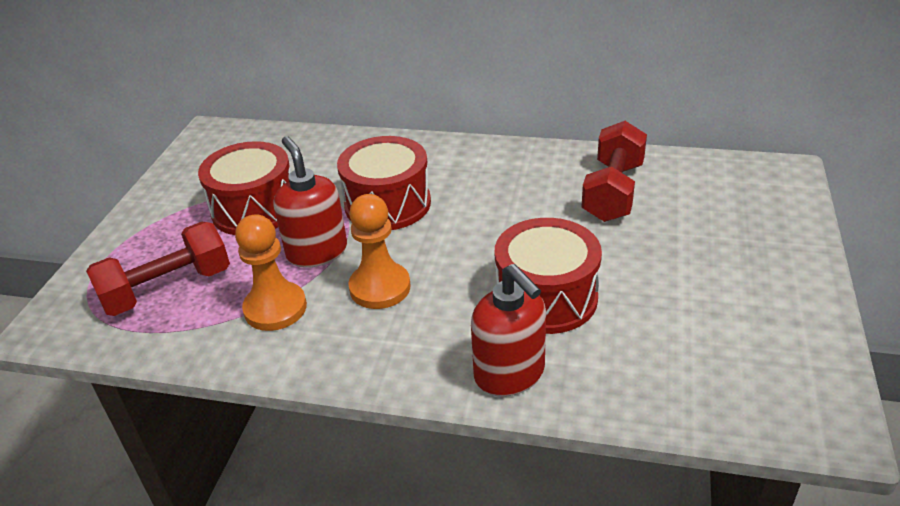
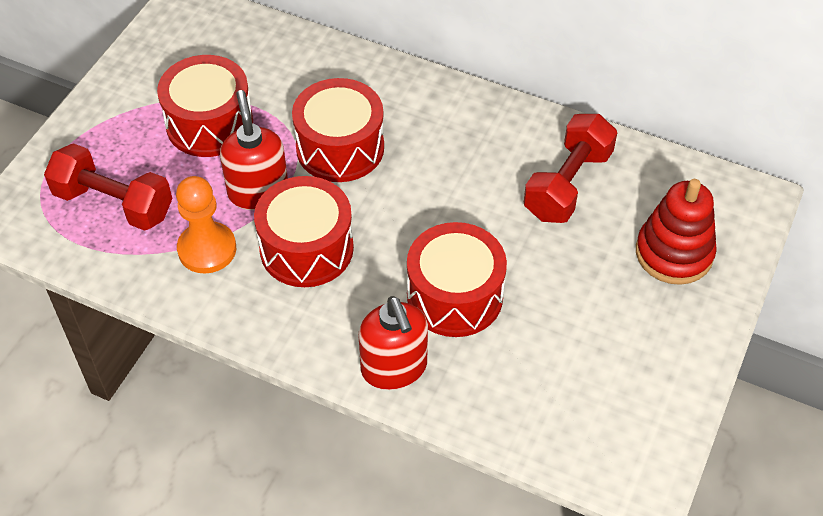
camera: 10 degrees right, 15 degrees up
red dumbbell [86,222,230,316] -> red dumbbell turned 45 degrees clockwise [44,143,172,231]
orange pawn [348,194,411,309] -> red drum [254,176,354,287]
none -> red stacking toy [636,179,717,285]

